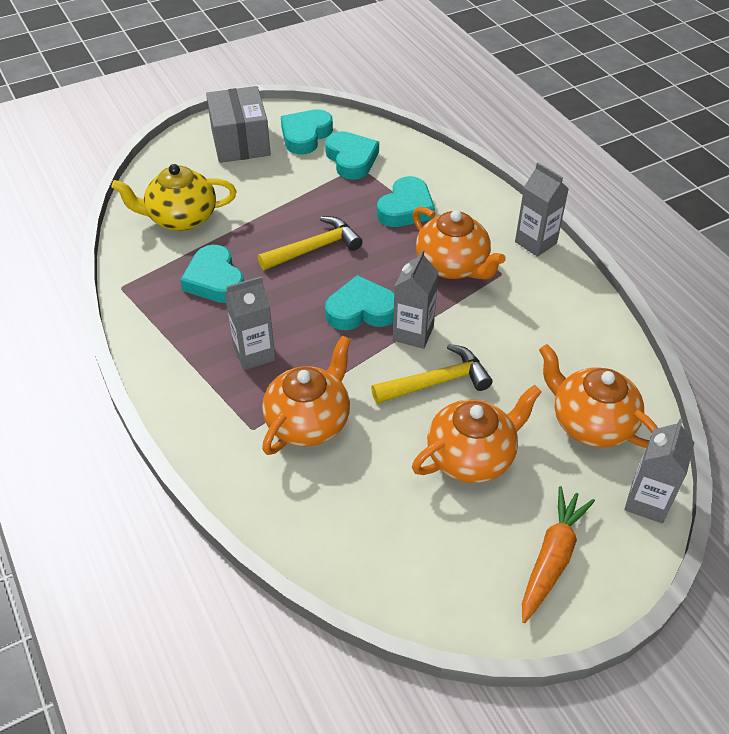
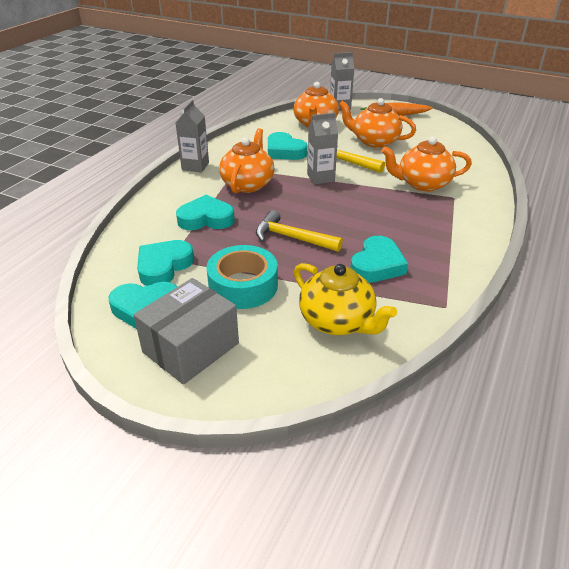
camera: 125 degrees left, 10 degrees down
grey carton [224,276,276,370] -> none
turquoise heart [325,275,394,330] -> turquoise heart moved to [268,132,308,160]
none -> turquoise tape [206,245,278,309]

